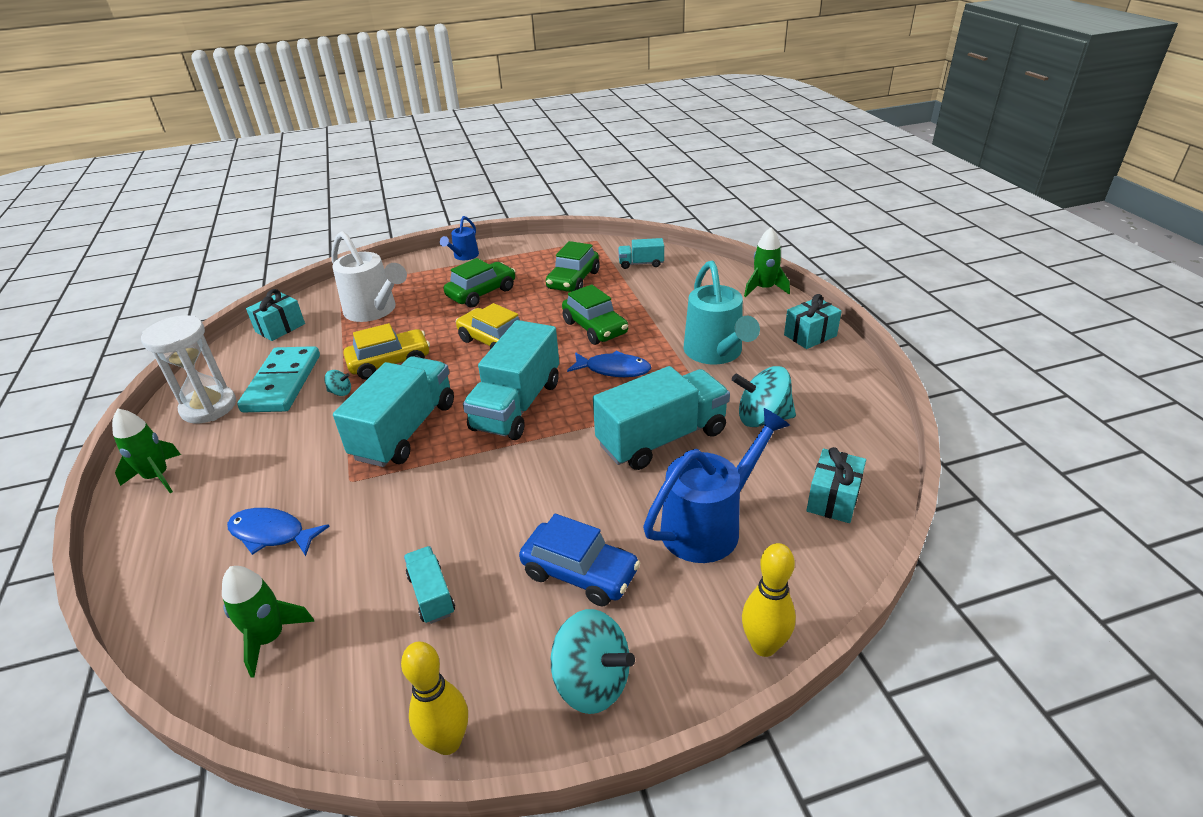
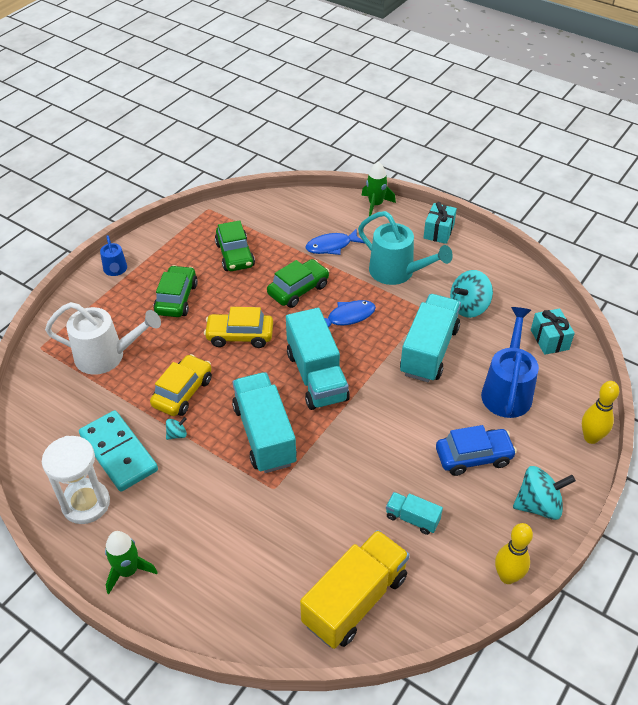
camera: 40 degrees left, 10 degrees up
green rocket [222,566,314,678] -> yellow truck [300,530,410,649]
blue fish [227,508,330,556] -> blue fish moved to [305,228,364,255]
turquoise gift [246,289,305,341] -> none
green car [562,284,628,345] -> green car turned 60 degrees counterclockwise [267,259,329,308]
turquoise truck [618,238,664,269] -> none

